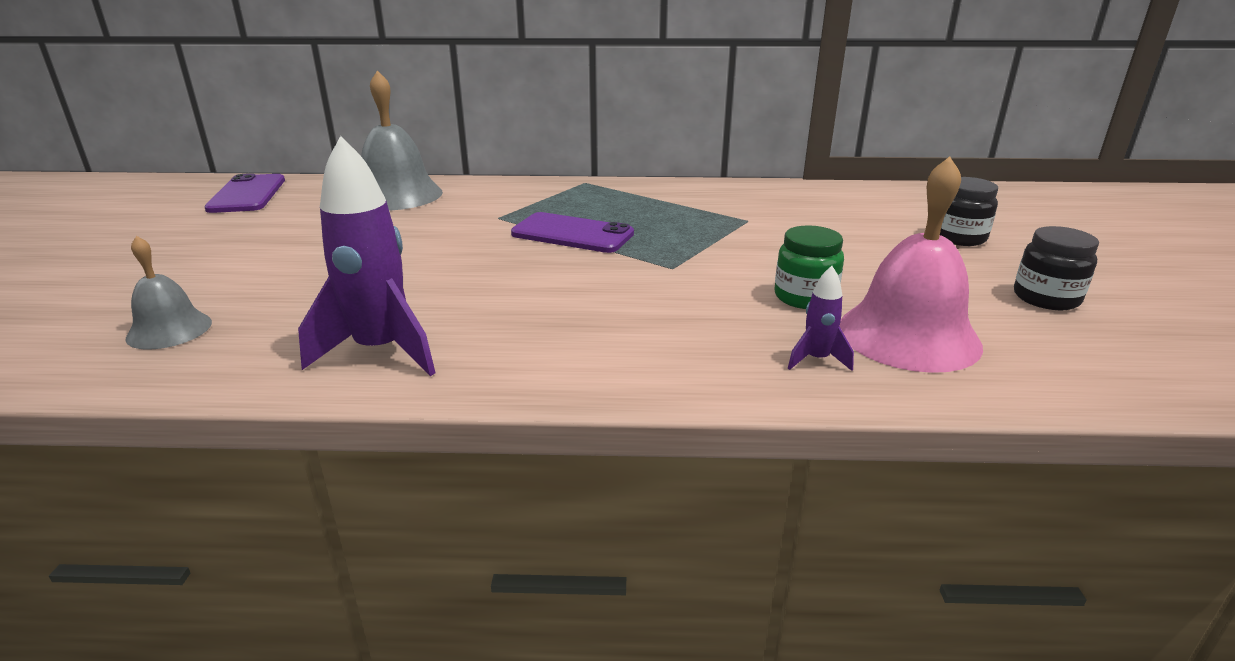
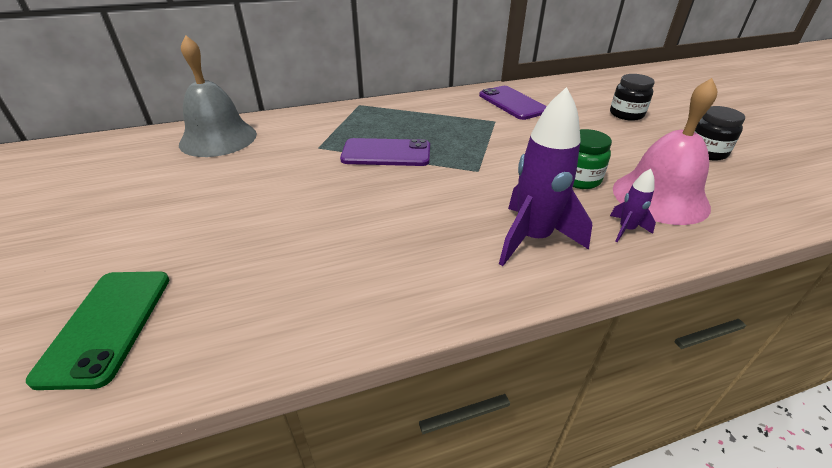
camera: 20 degrees left, 10 degrees up
grey bell [126,236,212,350] -> green phone [26,271,169,390]
purple phone [205,174,285,213] -> purple phone moved to [479,86,547,120]
purple rocket [298,136,436,376] -> purple rocket moved to [499,87,592,266]

